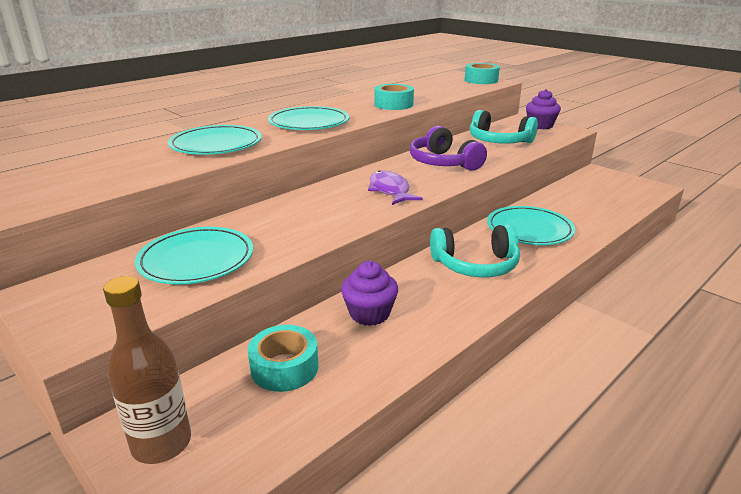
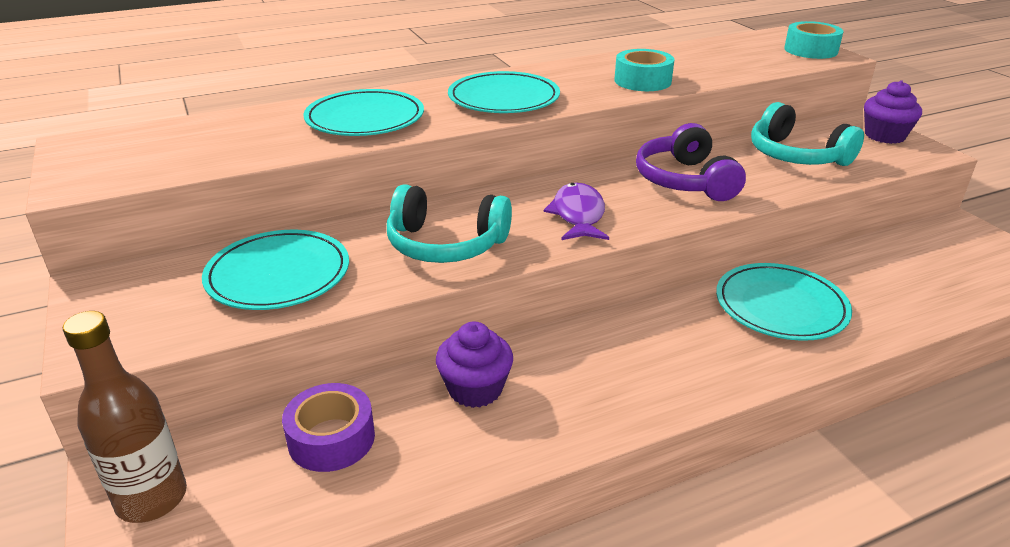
camera: 20 degrees right, 5 degrees up
turquoise tape [248,325,319,392] -> purple tape [282,383,375,472]
turquoise headphones [430,224,520,277] -> turquoise headphones moved to [387,184,512,263]

